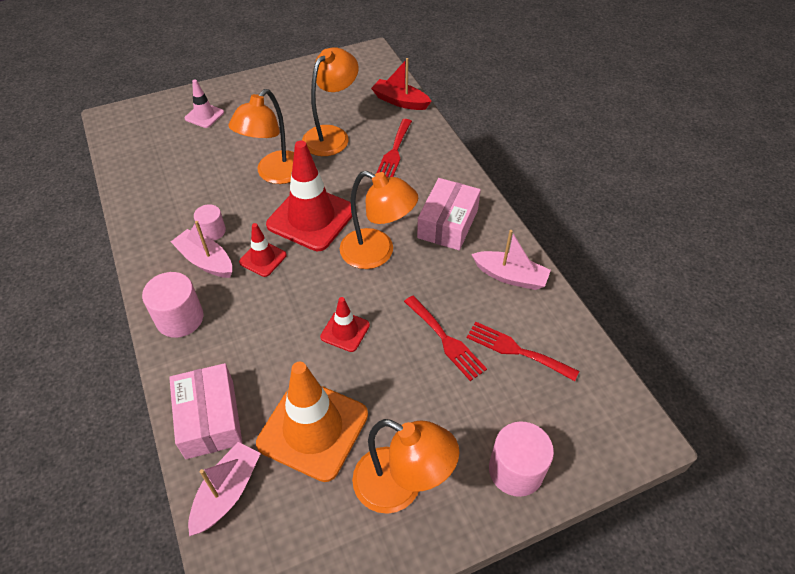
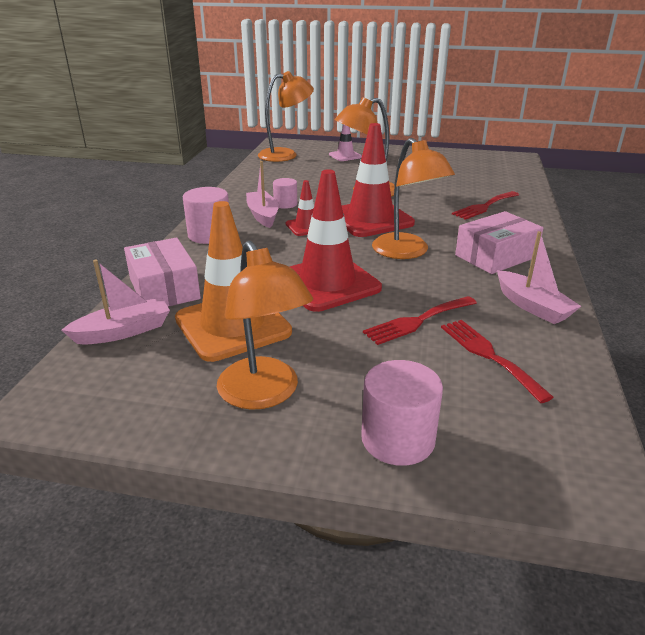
camera: 35 degrees right, 20 degrees down
pink box [169,363,243,459] -> pink box turned 45 degrees counterclockwise [124,238,201,306]
orange lamp [302,47,359,156] -> orange lamp moved to [258,71,314,162]
red traffic cone [320,297,370,352] -> red traffic cone [290,170,382,312], size x2.01
red boat [371,58,432,110] -> none
red fork [404,296,487,381] -> red fork turned 60 degrees clockwise [363,296,477,345]

